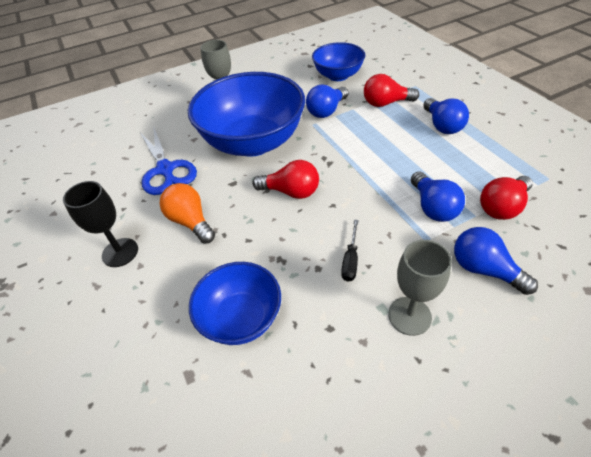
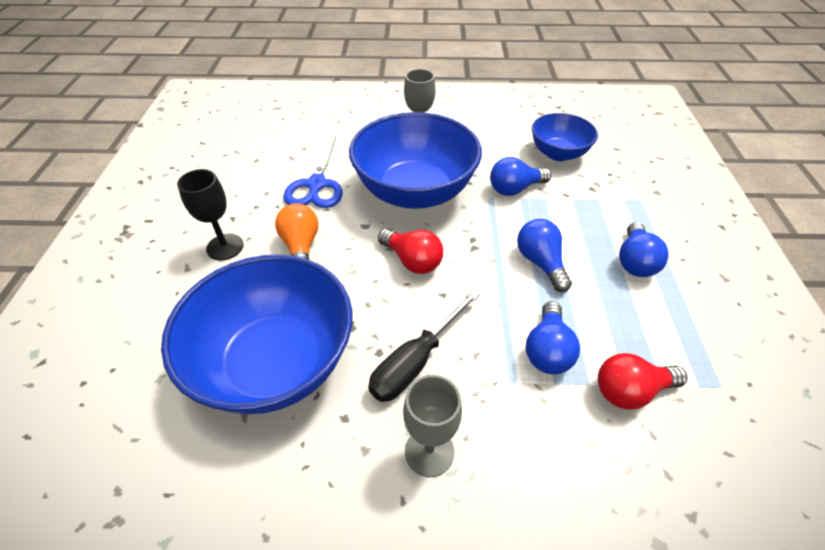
camera: 25 degrees right, 0 degrees up
blue bowl [189,262,281,345] -> blue bowl [161,254,353,414], size x1.80
black screwdriver [341,220,359,282] -> black screwdriver [368,290,480,402], size x1.82
red light bulb [364,74,419,107] -> none
blue light bulb [454,227,538,295] -> blue light bulb moved to [517,219,572,292]

